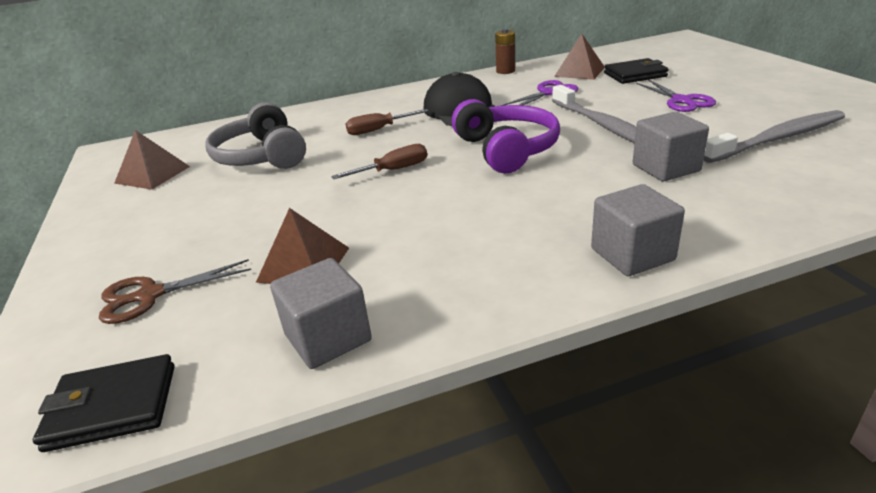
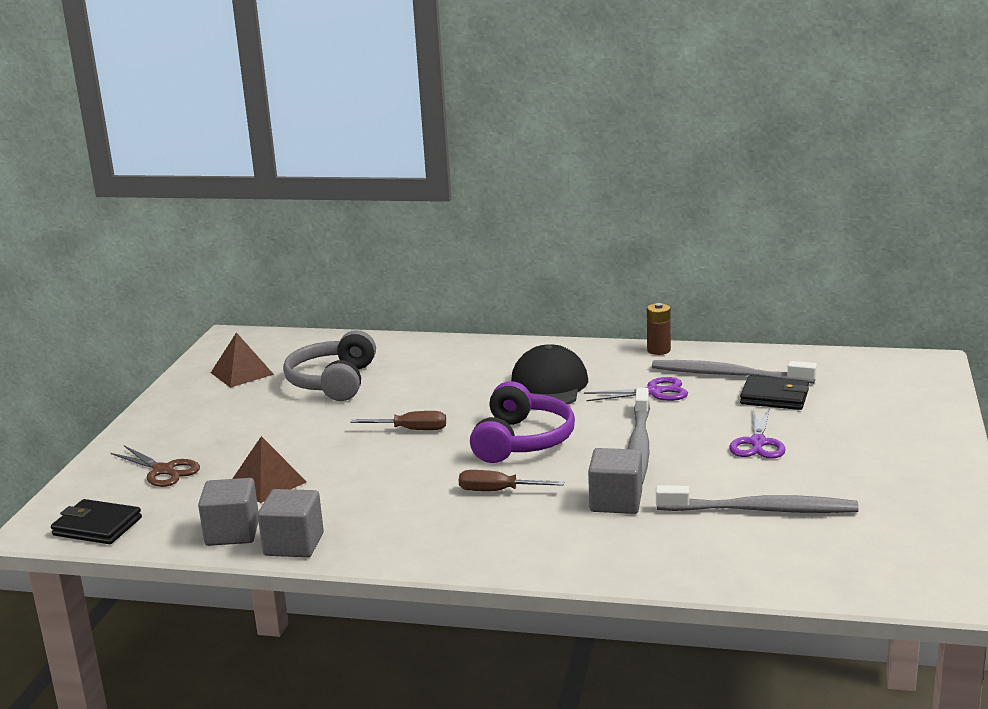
camera: 30 degrees right, 10 degrees down
brown scissors [99,259,251,324] -> brown scissors turned 150 degrees counterclockwise [111,446,200,487]
brown screwdriver [346,109,428,135] -> brown screwdriver moved to [459,470,564,491]
brown pyramid [554,34,605,80] -> grey toothbrush [652,360,817,383]
grey cube [591,184,685,276] -> grey cube moved to [258,489,324,557]

